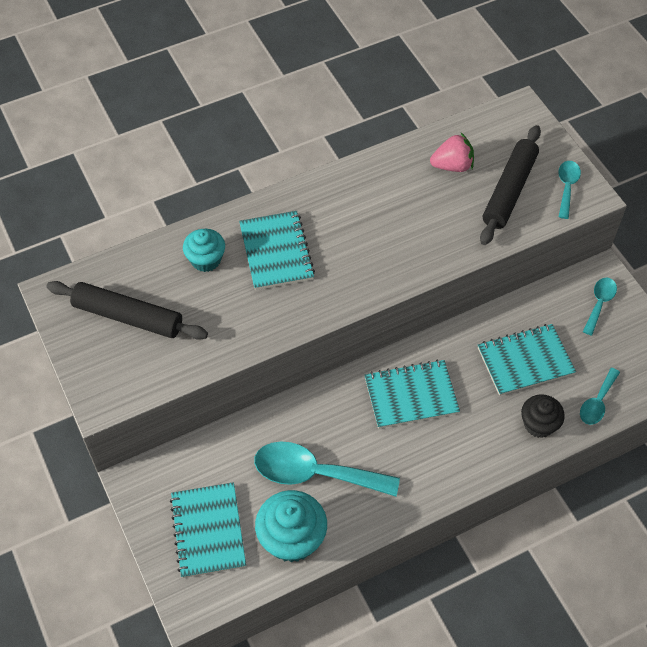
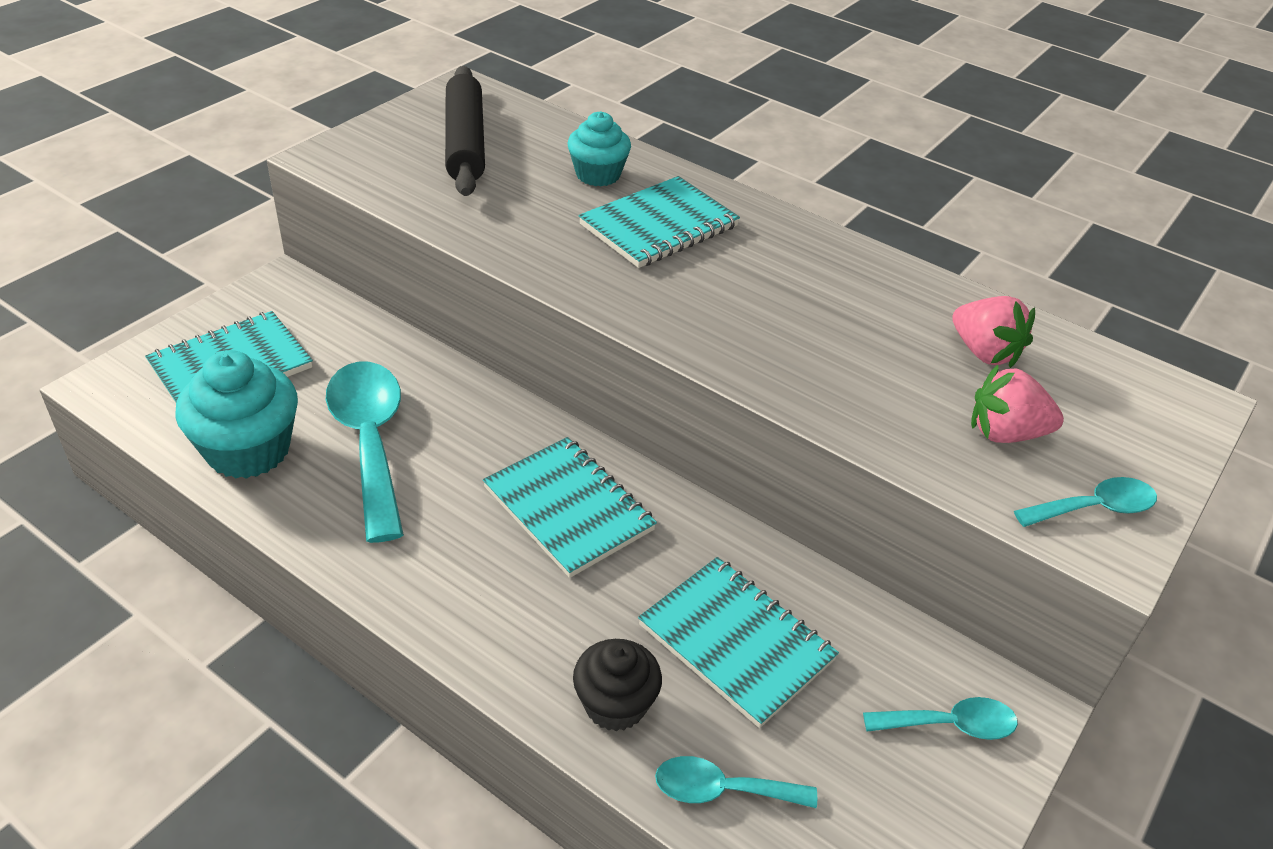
camera: 60 degrees right, 15 degrees down
black rolling pin [480,125,541,245] -> pink strawberry [971,365,1064,443]

